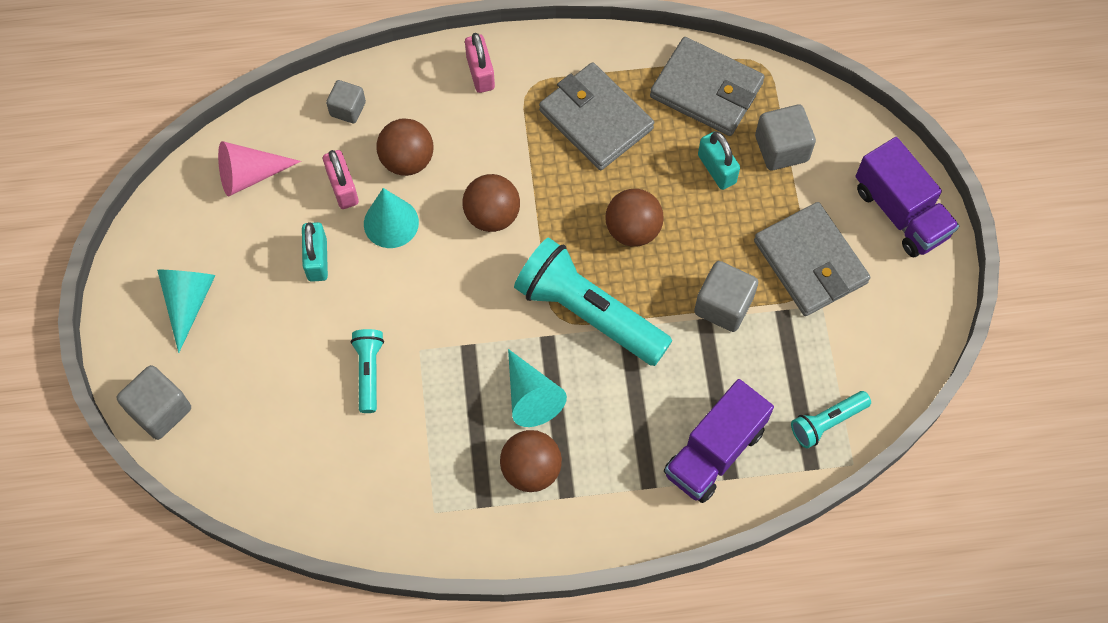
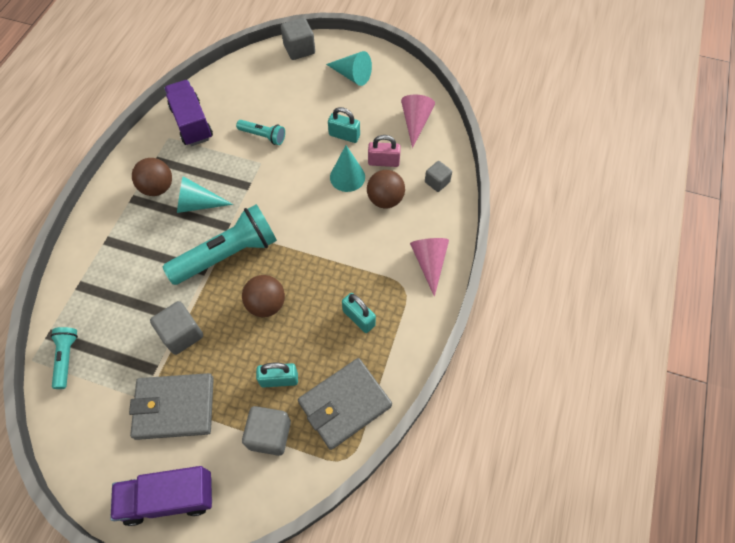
camera: 115 degrees right, 5 degrees down
brown ball [462,174,520,232] -> none
pink padlock [465,33,495,93] -> pink cone [410,238,449,297]
grey wallet [539,62,654,170] -> turquoise padlock [342,293,376,333]
purple truck [664,379,774,503] -> purple truck moved to [164,80,213,146]

